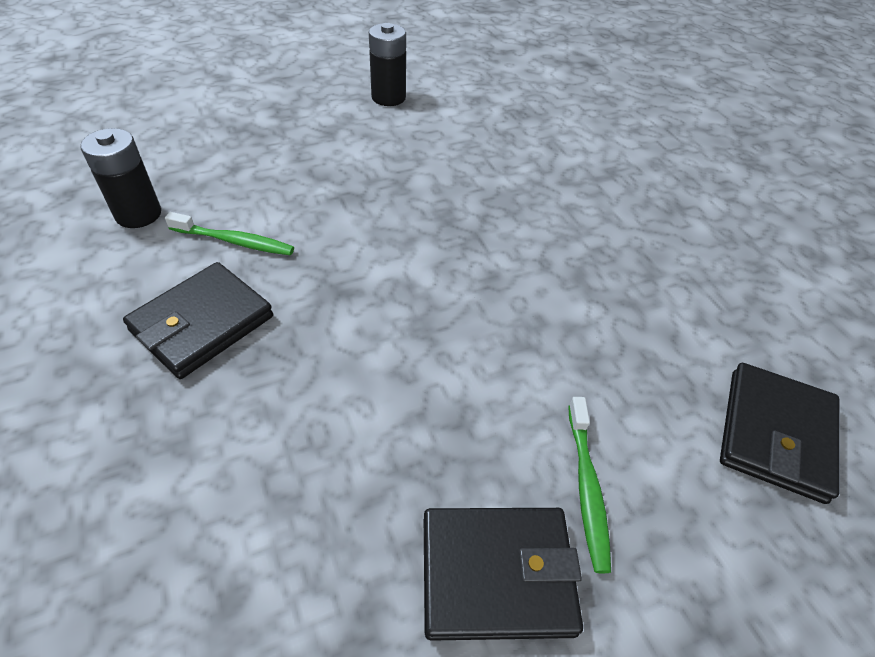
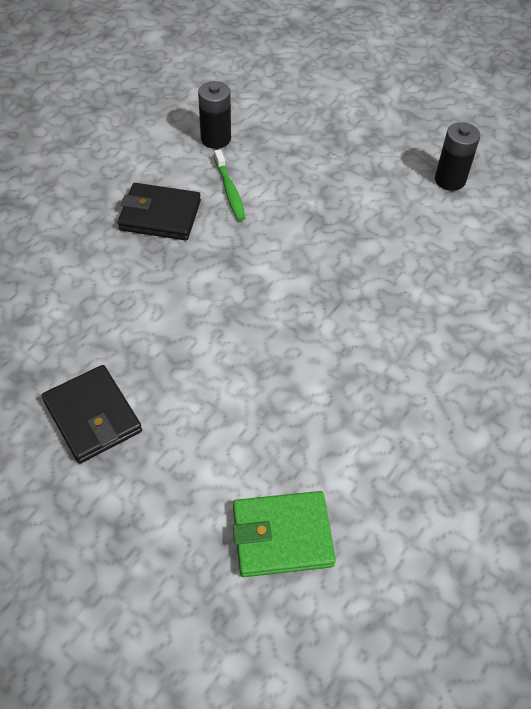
camera: 60 degrees right, 5 degrees up
green toothbrush [568,397,611,573] -> none
black wallet [720,363,839,504] -> green wallet [233,491,336,577]

